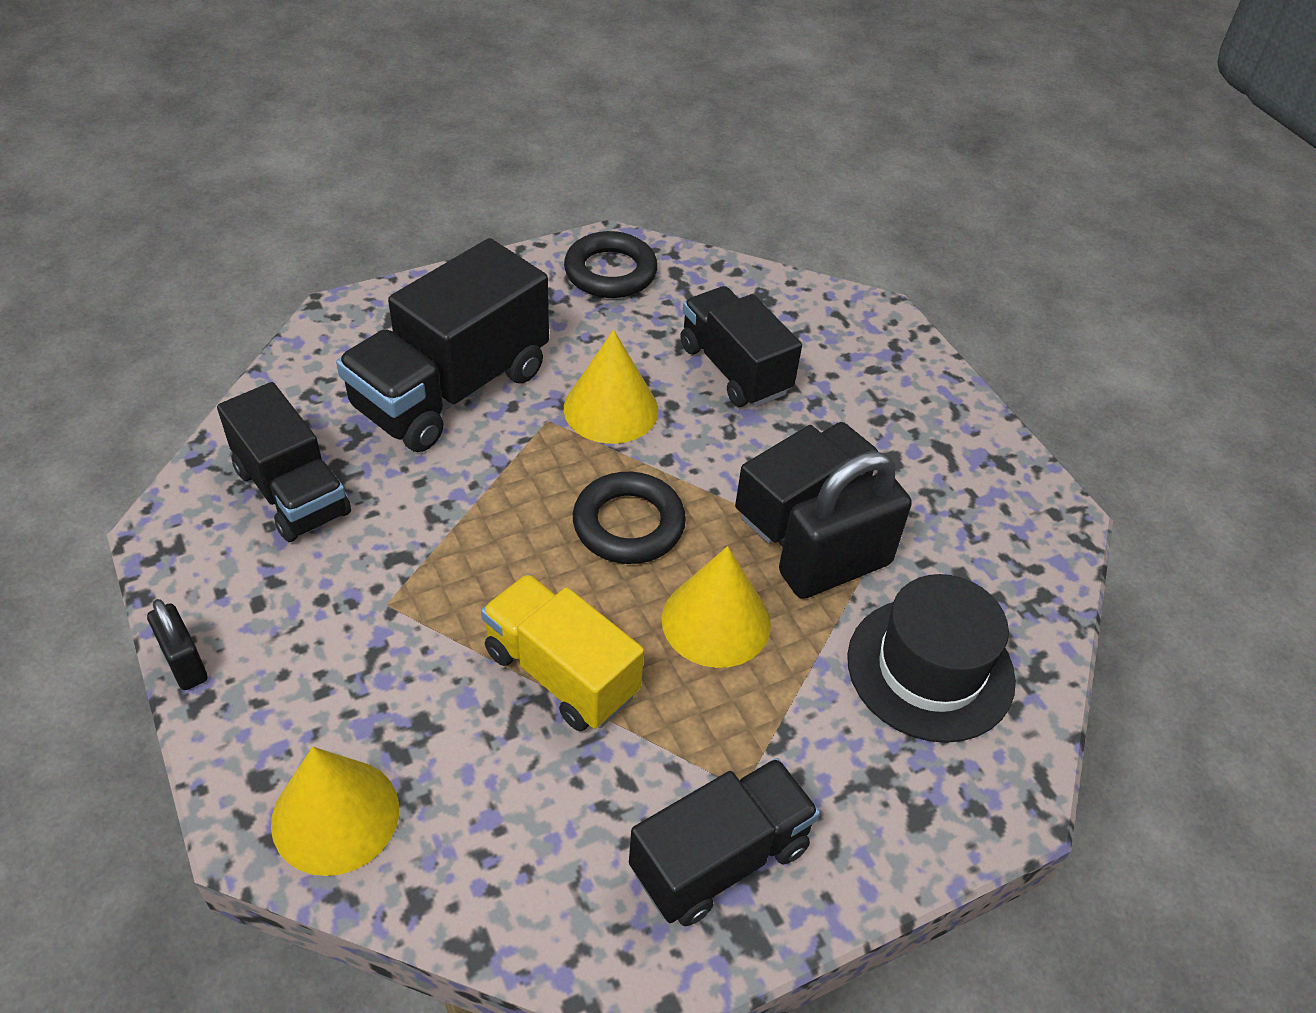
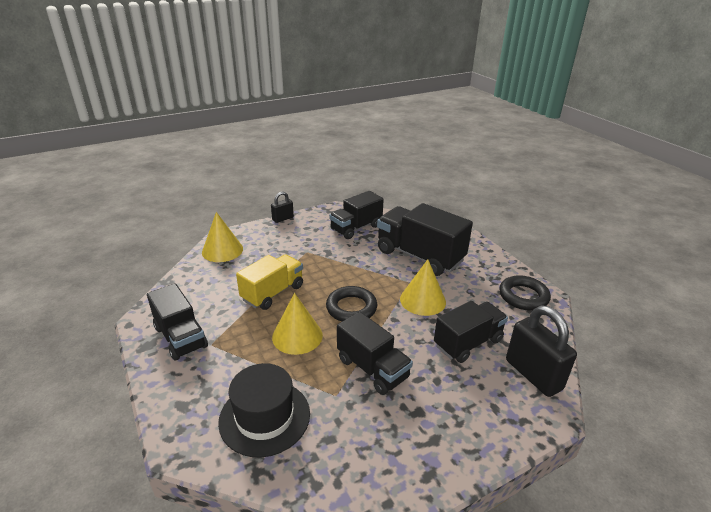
camera: 90 degrees right, 15 degrees down
black padlock [779,451,912,599] -> black padlock moved to [506,306,577,397]

